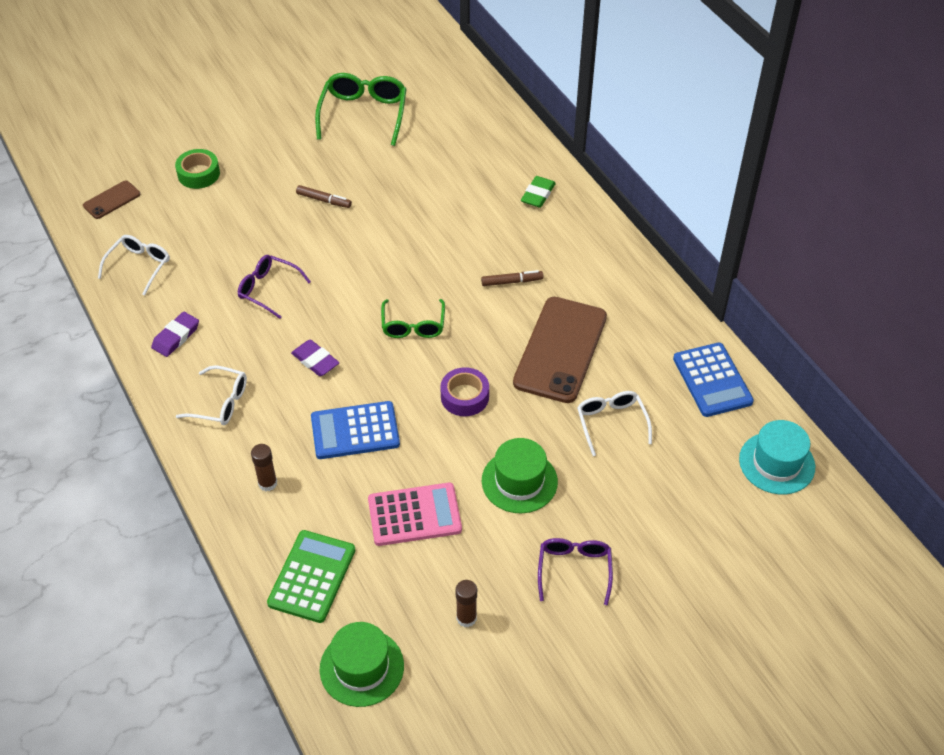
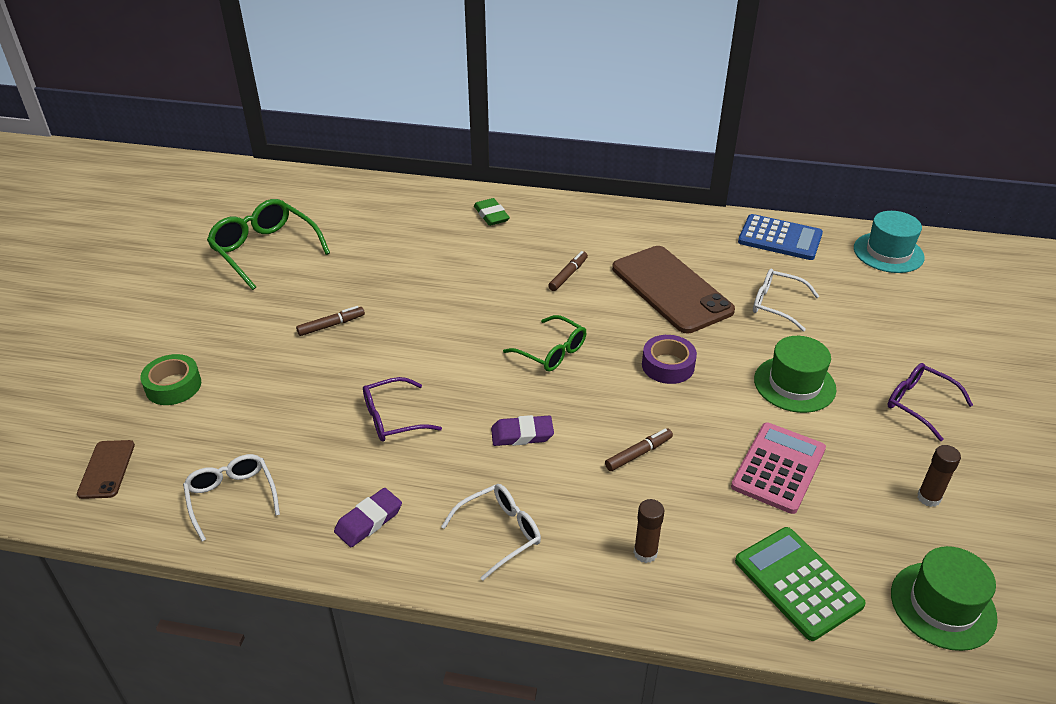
camera: 50 degrees left, 10 degrees down
purple eraser [151,312,199,357] -> purple eraser turned 60 degrees clockwise [334,488,402,547]
blue calculator [311,401,400,459] -> brown marker [605,428,673,471]

